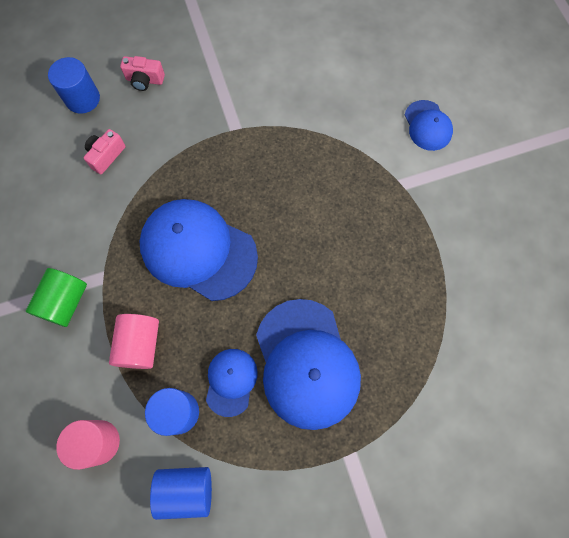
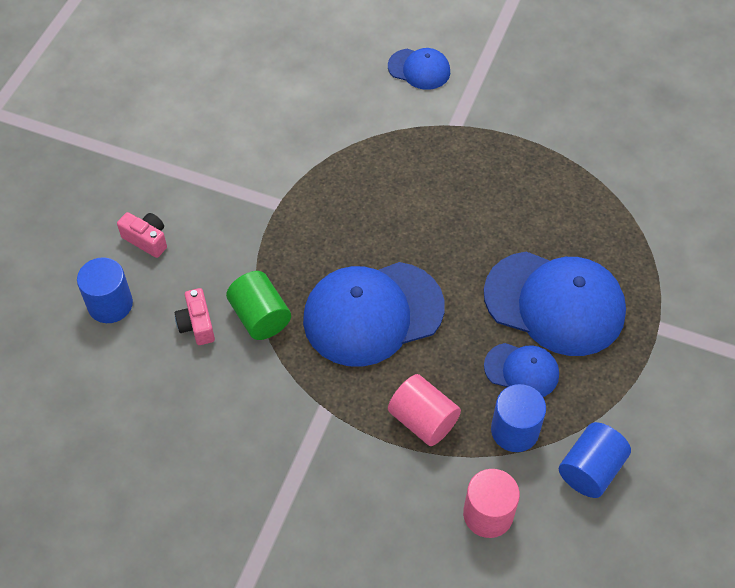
camera: 50 degrees left, 15 degrees down
green cylinder [26,268,87,327] -> green cylinder moved to [226,271,291,340]
pink camera [120,56,165,91] -> pink camera turned 105 degrees counterclockwise [117,212,167,258]
blue cap [206,349,258,417] -> blue cap turned 150 degrees clockwise [484,343,559,397]

